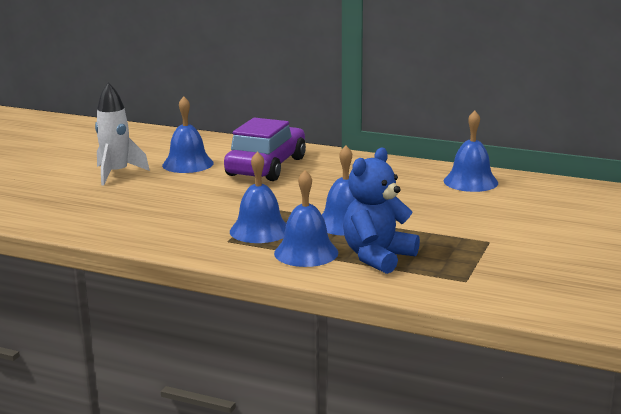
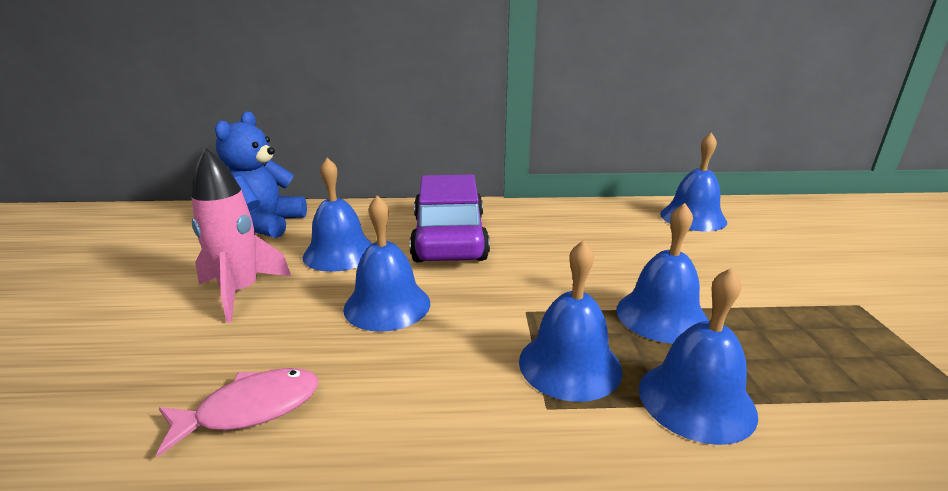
camera: 25 degrees left, 5 degrees up
white rocket [95,82,150,185] -> pink rocket [191,147,291,323]
blue teddy bear [343,148,420,274] -> blue teddy bear moved to [215,111,307,238]
none -> pink fish [157,368,318,457]
none -> blue bell [343,195,430,332]

